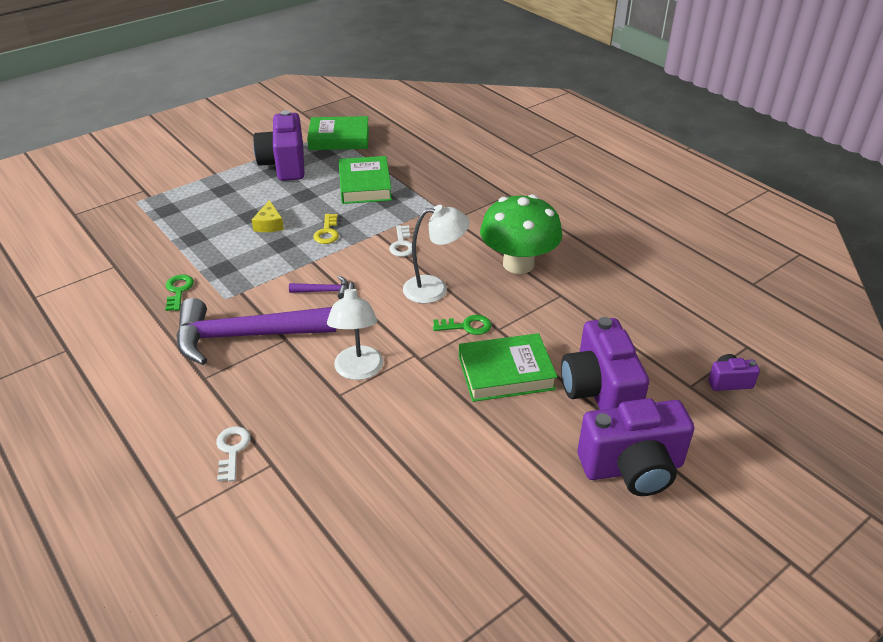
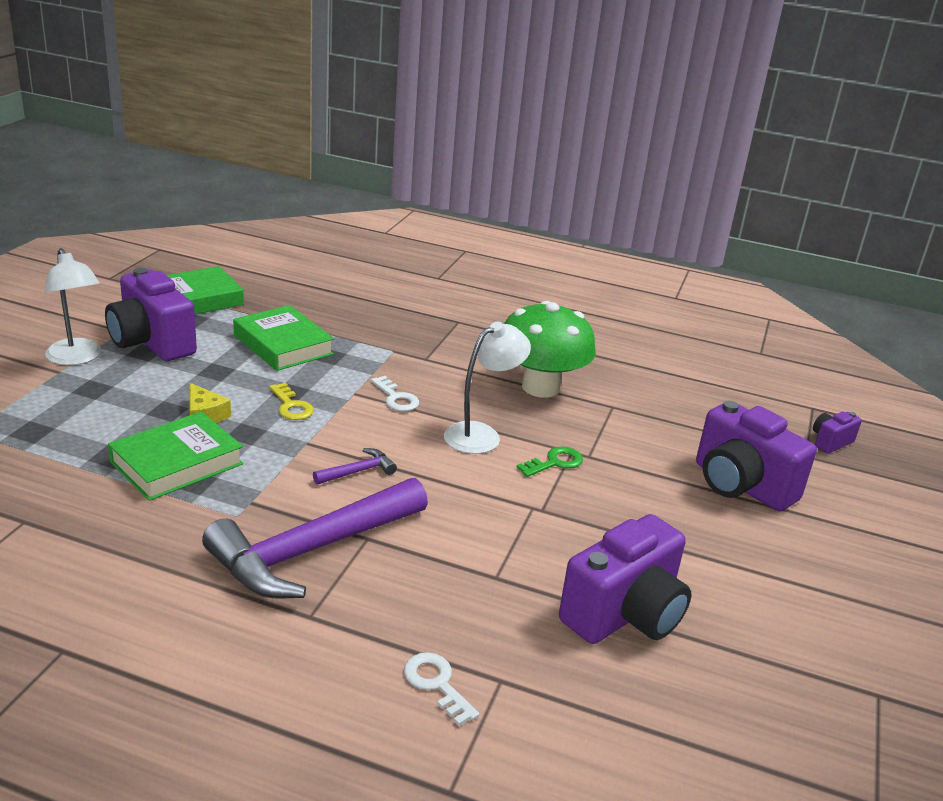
camera: 35 degrees left, 10 degrees down
green key [165,275,194,311] -> none
white lamp [327,282,383,380] -> white lamp moved to [44,248,101,365]
green book [459,333,557,402] -> green book moved to [108,411,244,501]
purple camera [578,398,694,496] -> purple camera moved to [559,514,692,644]

